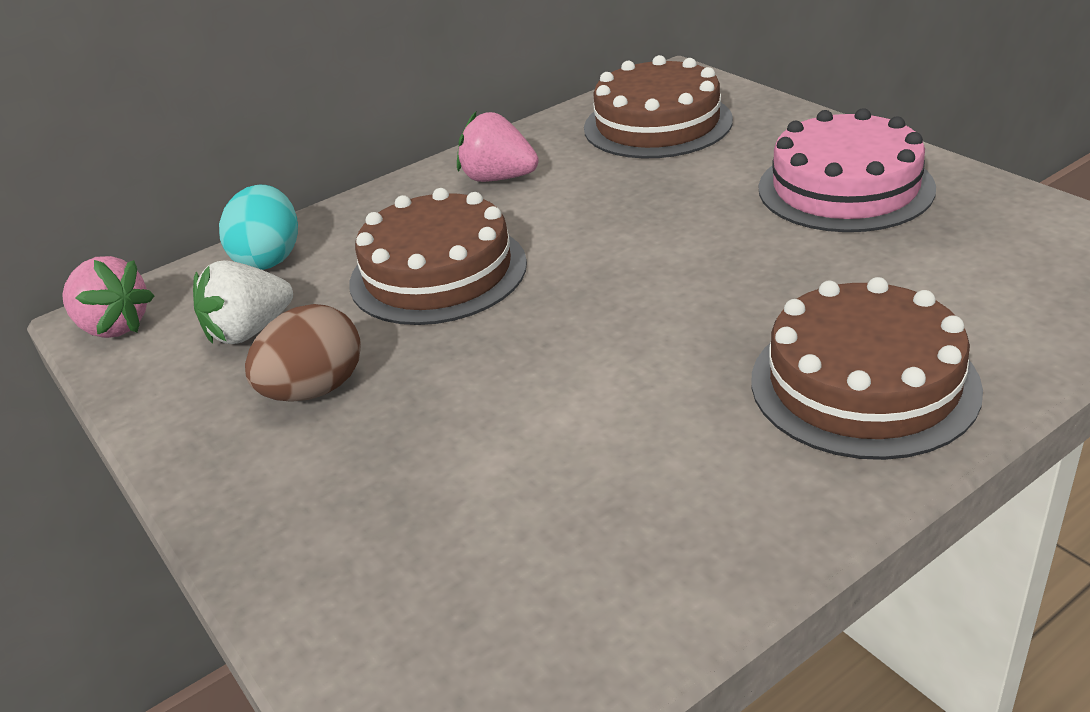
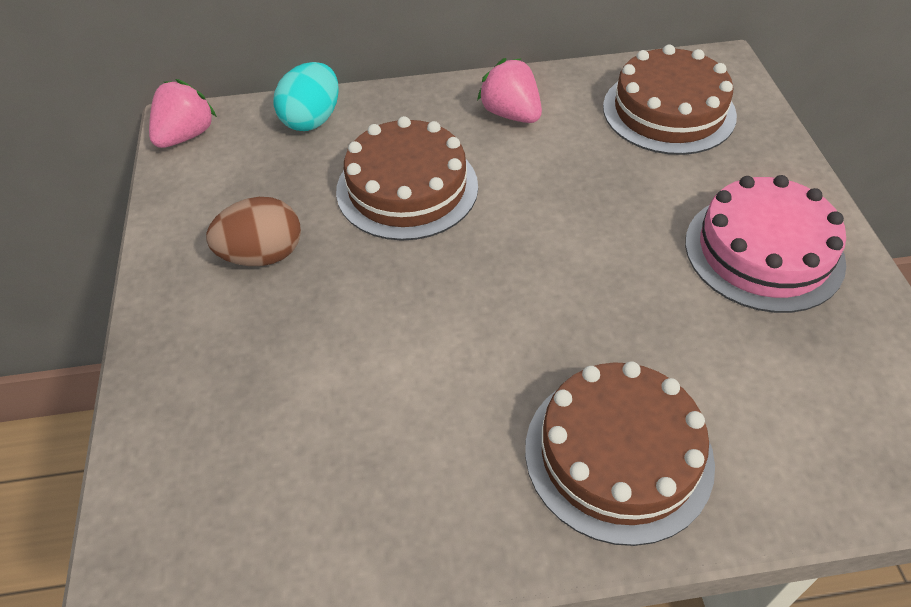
camera: 25 degrees right, 15 degrees up
pink strawberry [62,256,154,338] -> pink strawberry turned 120 degrees counterclockwise [149,79,217,148]
white strawberry [193,260,293,344] -> none

